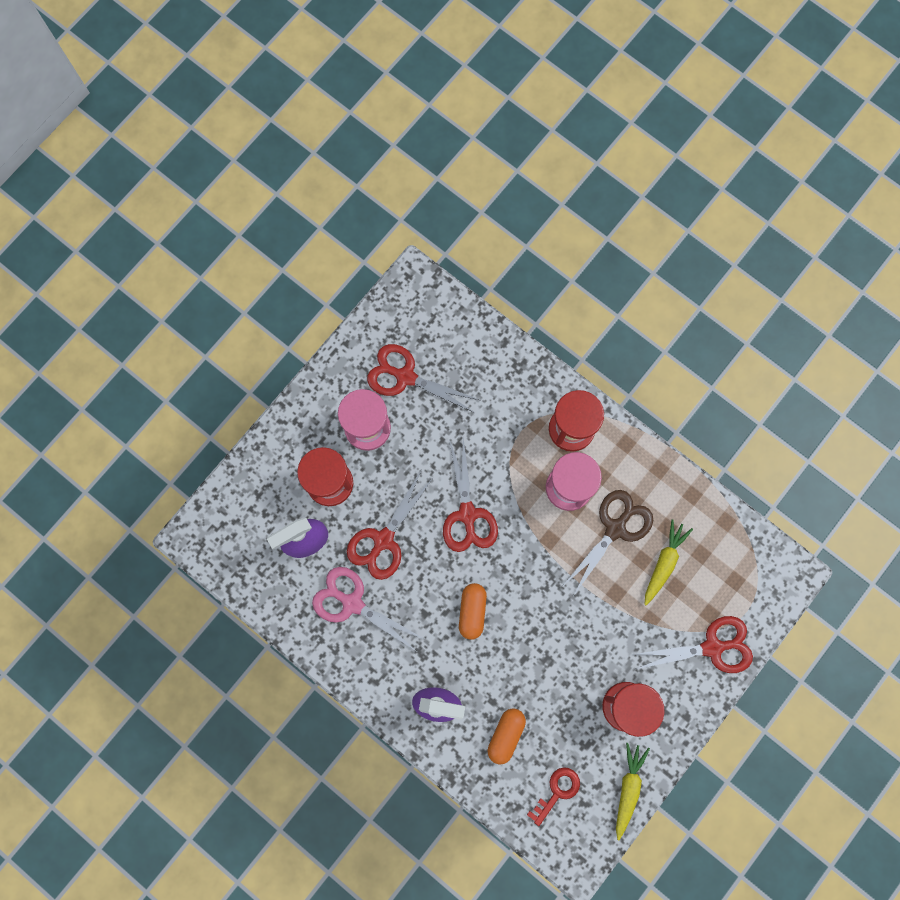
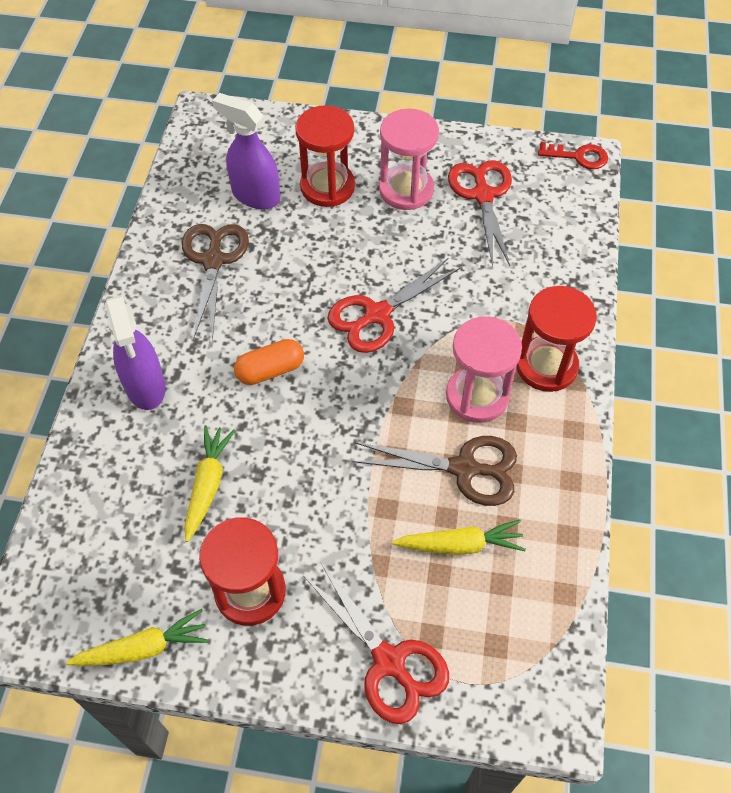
camera: 60 degrees right, 20 degrees down
pink scissors [312,567,424,651] -> brown scissors [182,224,249,341]
red scissors [347,471,434,580] -> none
orange capsule [488,709,526,764] -> none
red key [527,767,580,826] -> red key moved to [538,142,608,169]
none -> yellow carrot [184,425,235,542]

